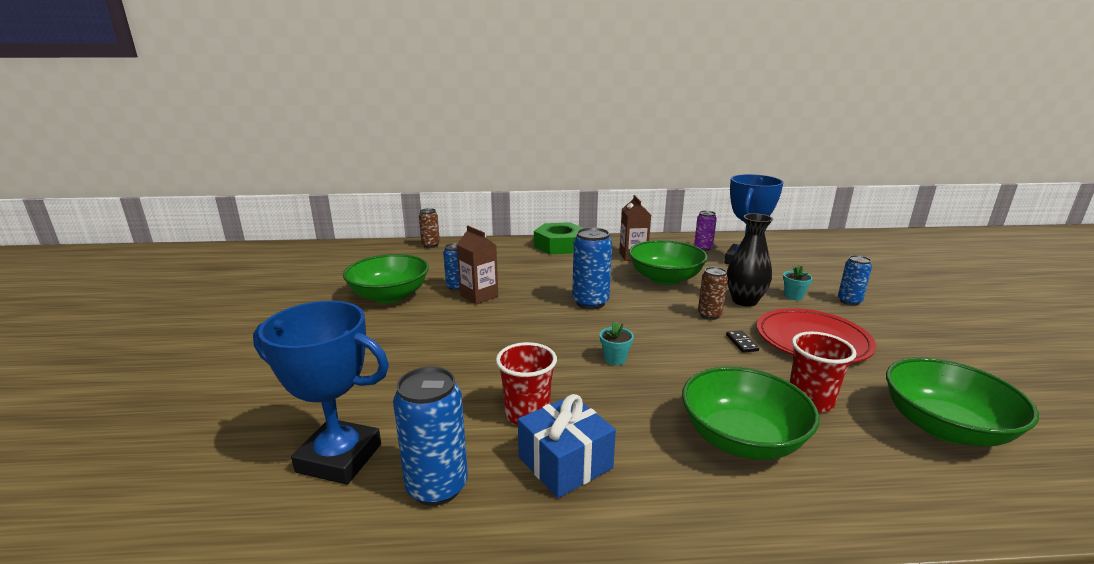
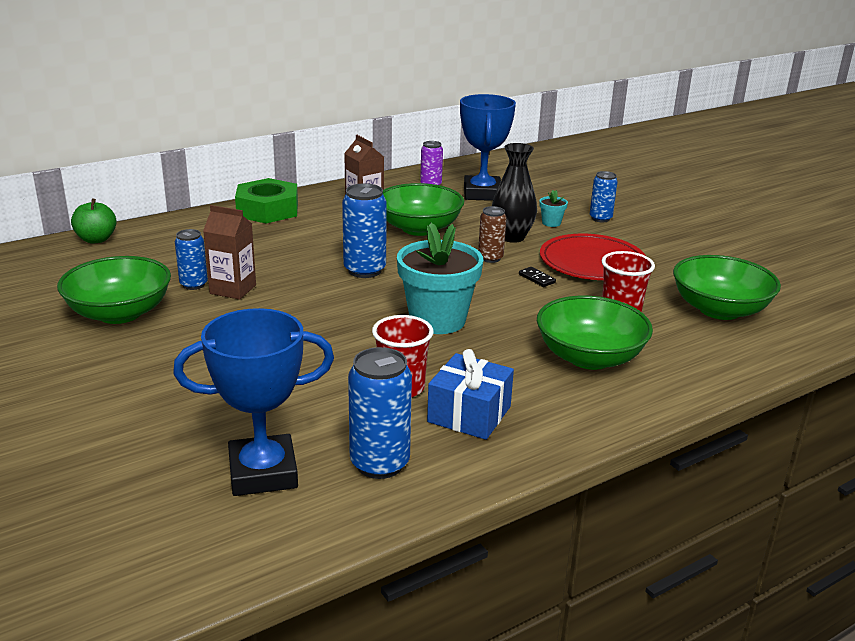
camera: 30 degrees left, 5 degrees up
brown can [419,208,440,248] -> green apple [71,198,117,244]
turquoise flower pot [600,321,634,365] -> turquoise flower pot [397,223,483,334], size x2.40

